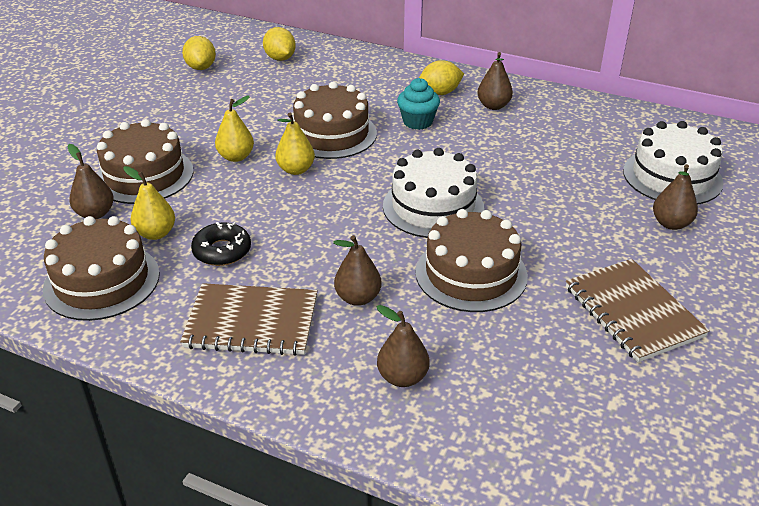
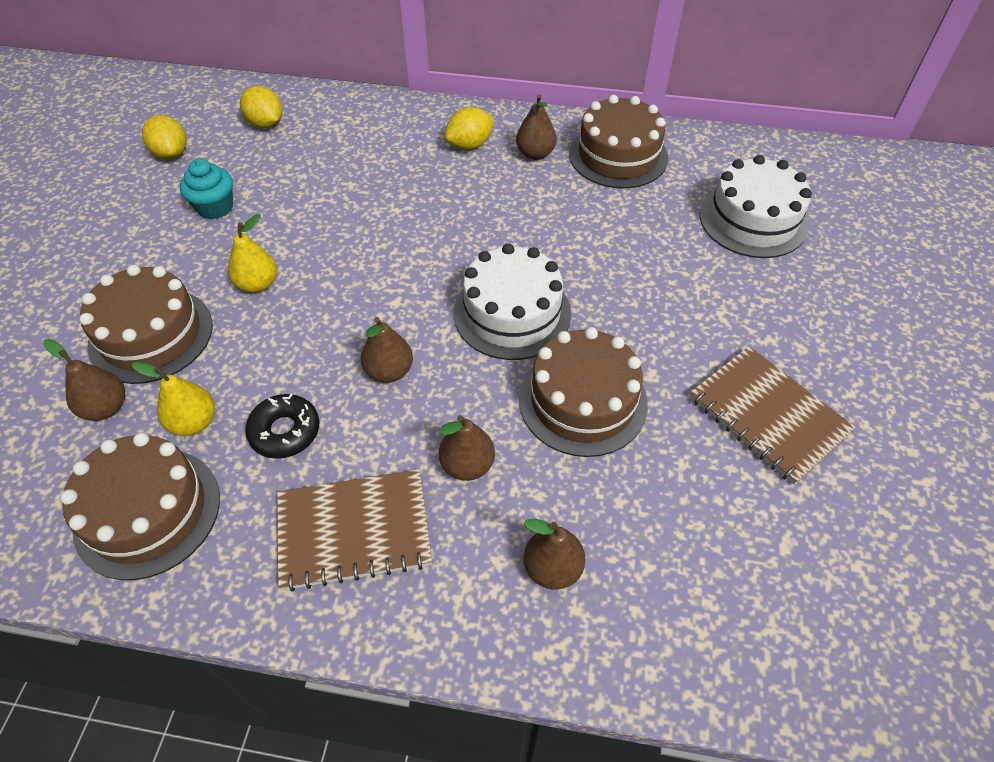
camera: 15 degrees left, 15 degrees up
yellow pear [275,113,315,175] -> none
brown cake [293,81,377,159] -> brown cake moved to [569,95,668,189]
turquoise cupcake [397,78,440,130] -> turquoise cupcake moved to [180,158,233,219]
brown pear [653,164,698,230] -> brown pear moved to [361,317,413,383]

